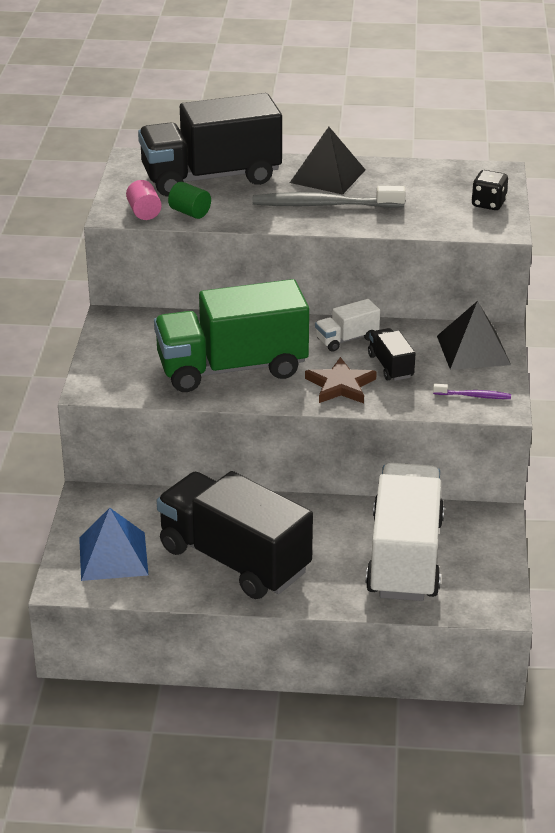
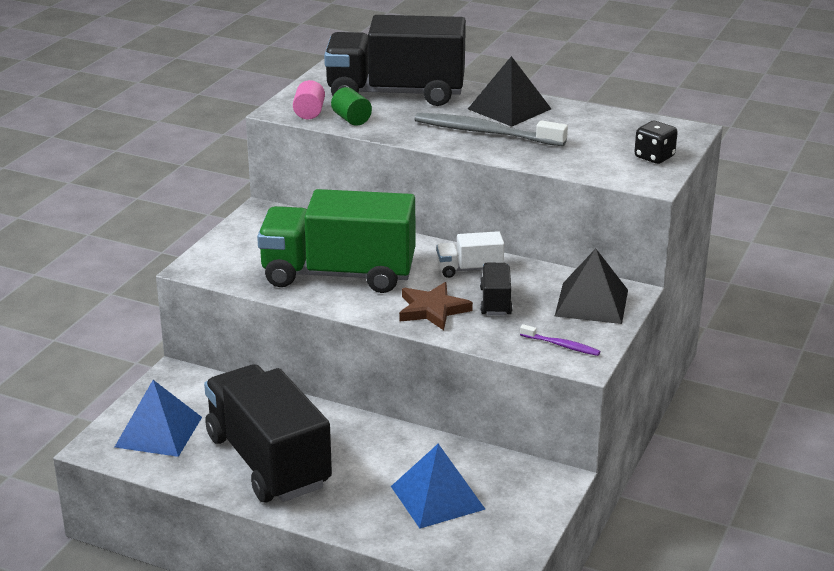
camera: 20 degrees right, 5 degrees down
white truck [366,463,444,601] -> blue pyramid [391,444,485,528]

